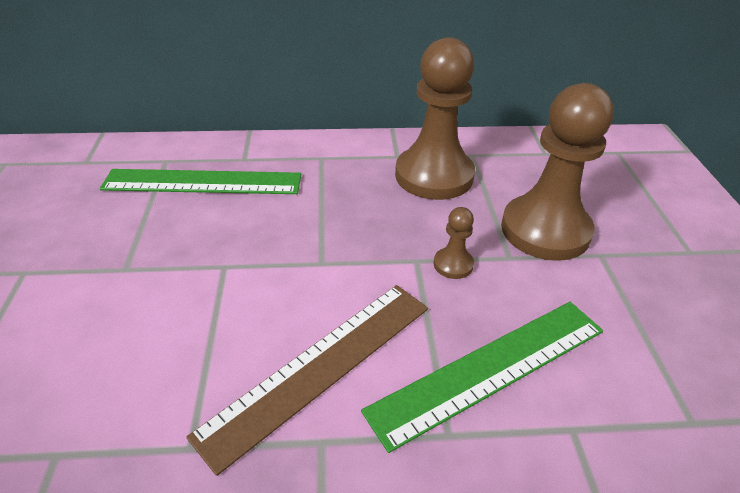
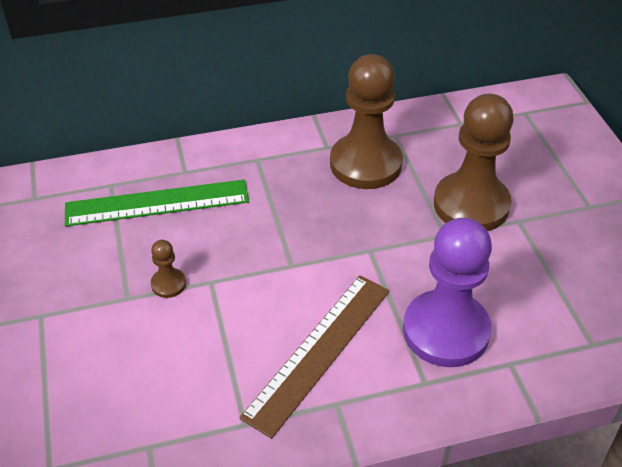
camera: 10 degrees left, 5 degrees up
green ruler [361,302,603,453] -> purple pawn [403,218,492,367]
brown pawn [434,207,474,279] -> brown pawn moved to [151,240,186,298]

